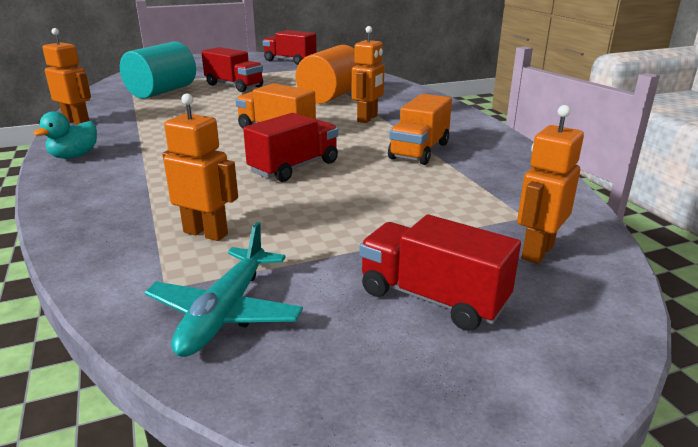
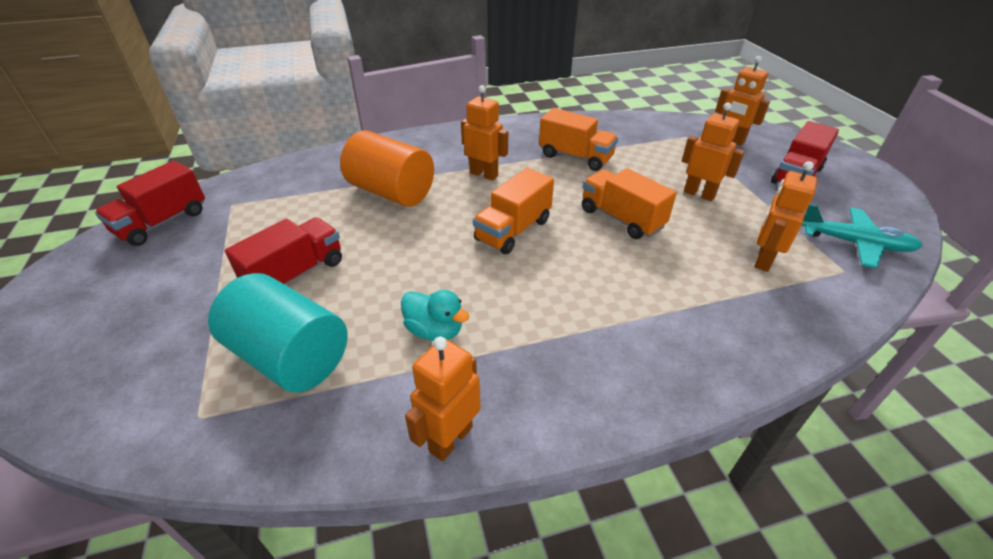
camera: 85 degrees left, 15 degrees up
turquoise duck [33,111,97,159] -> turquoise duck moved to [401,290,469,341]
red truck [243,113,338,182] -> orange truck [582,168,677,239]
none -> orange robot [682,102,745,201]

